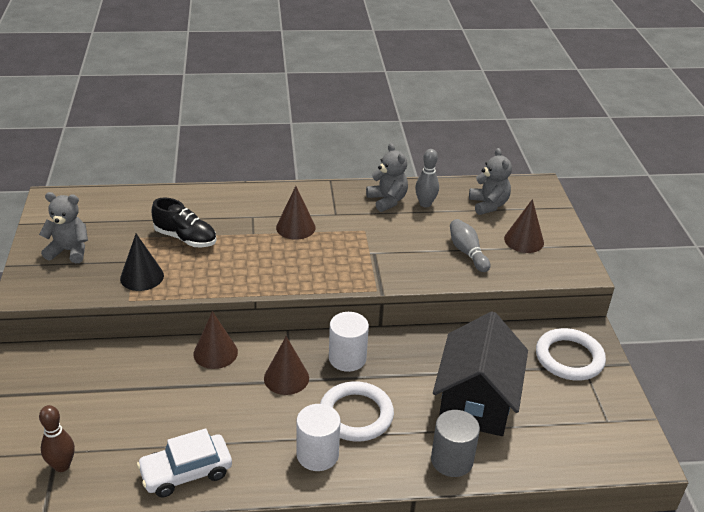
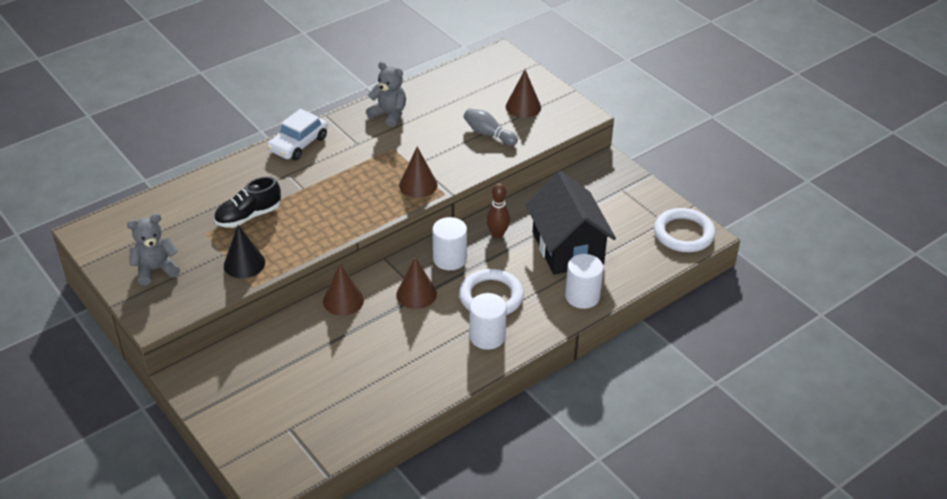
camera: 30 degrees left, 5 degrees up
brown bowling pin [39,405,75,472] -> brown bowling pin moved to [486,183,510,238]
white car [137,428,232,498] -> white car moved to [267,109,328,160]
black shoe [152,198,216,247] -> black shoe turned 150 degrees clockwise [214,176,281,228]
brown cone [276,186,316,240] -> brown cone moved to [399,147,438,198]
grey bowling pin [415,149,439,207] -> none
grey cylinder [431,410,480,477] -> white cylinder [565,254,603,309]
grey teddy bear [469,148,512,215] -> none
white ring [536,328,606,381] -> white ring moved to [654,208,716,252]

